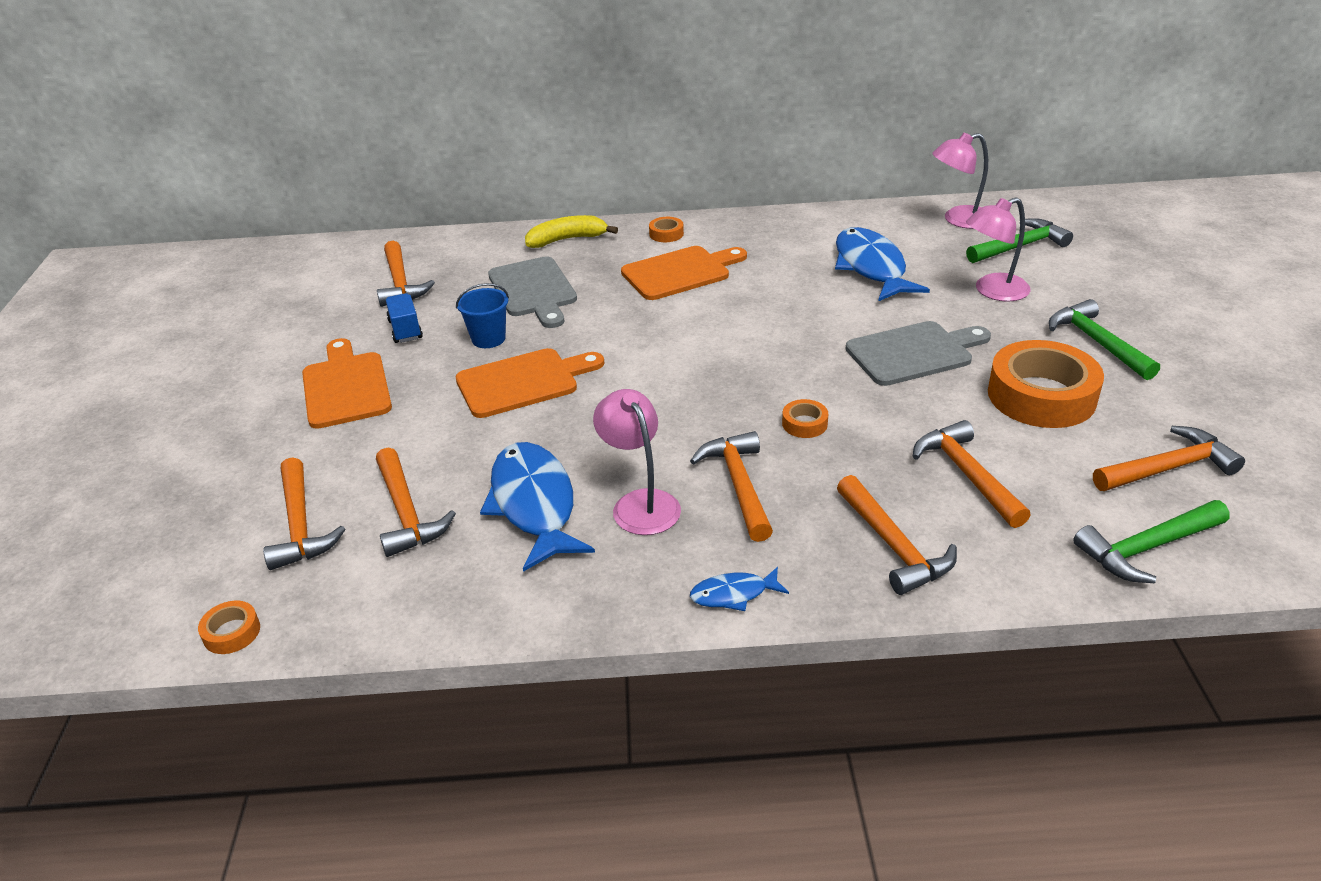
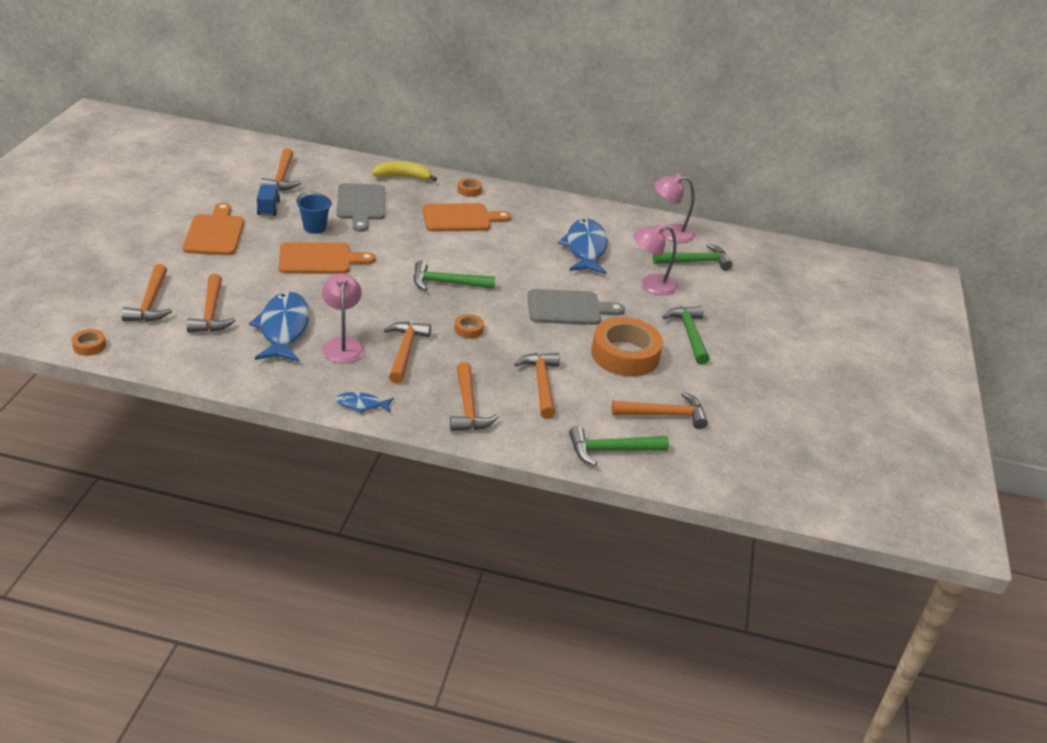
camera: 10 degrees right, 0 degrees up
none -> green hammer [413,261,495,291]

